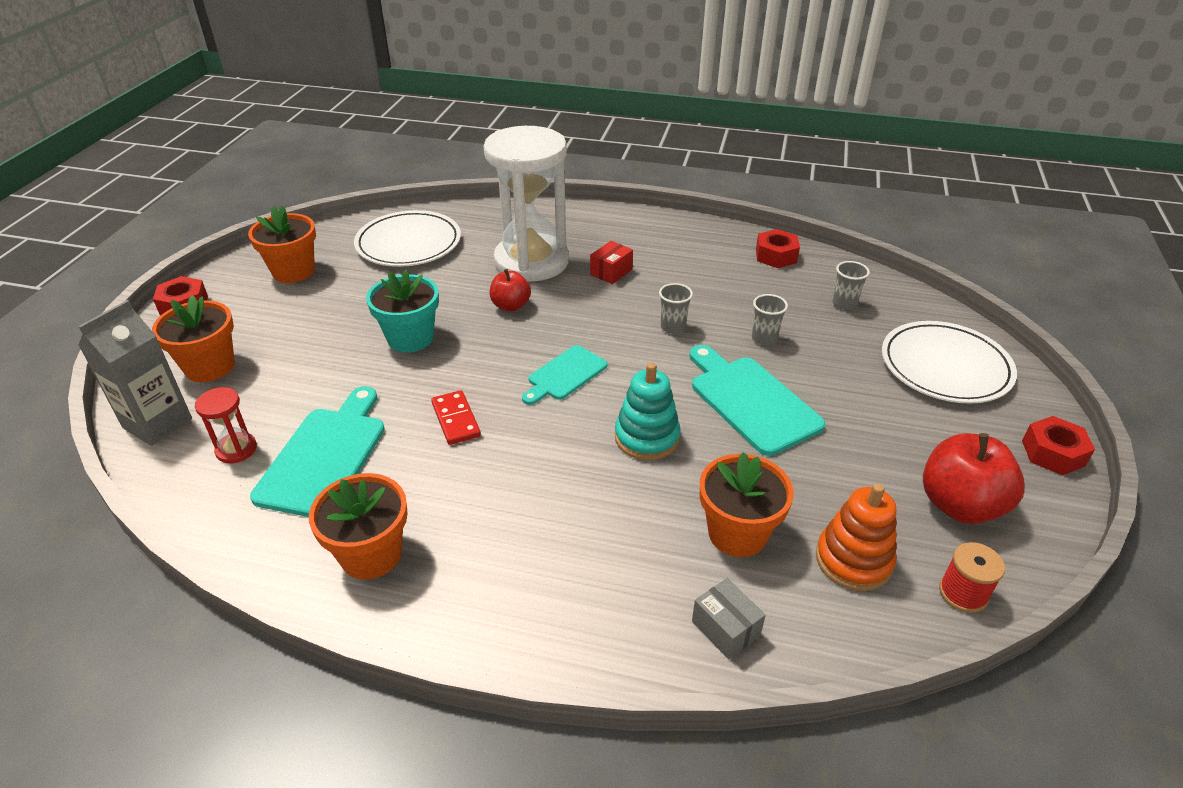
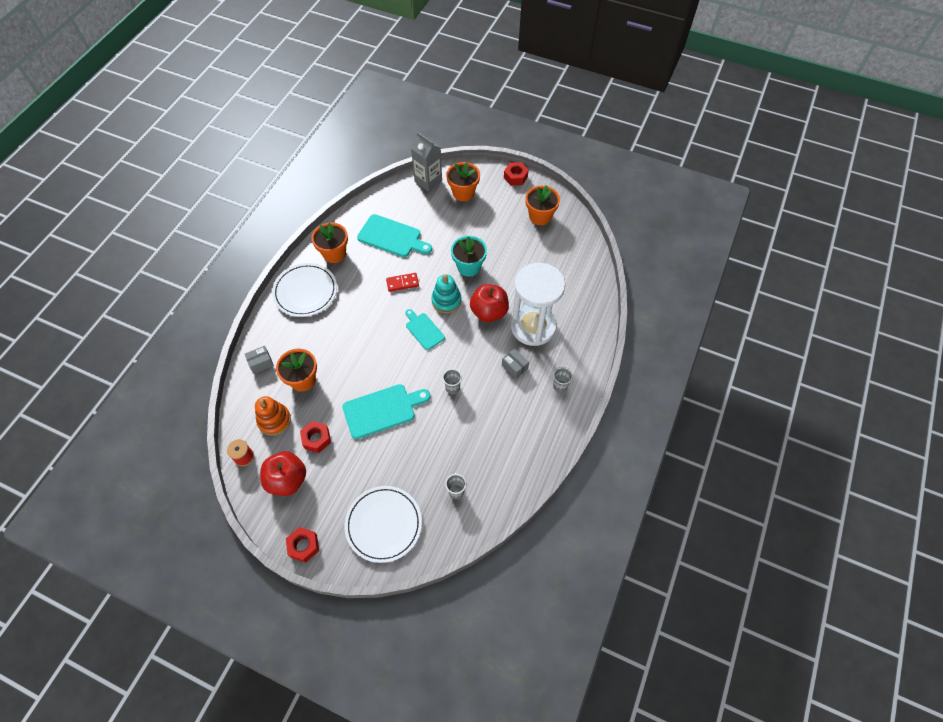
camera: 100 degrees right, 20 degrees up
red hourglass [195,387,257,463] -> none
white plate [354,210,461,267] -> white plate moved to [272,263,337,317]
red apple [490,269,531,311] -> red apple [470,284,509,322], size x1.68
red box [590,241,633,284] -> grey box [502,348,529,379]
turquoise stacking toy [615,363,681,460] -> turquoise stacking toy moved to [431,274,462,313]
grey cup [752,294,788,346] -> grey cup moved to [553,367,573,393]
red nut [756,229,800,268] -> red nut moved to [300,421,331,453]

